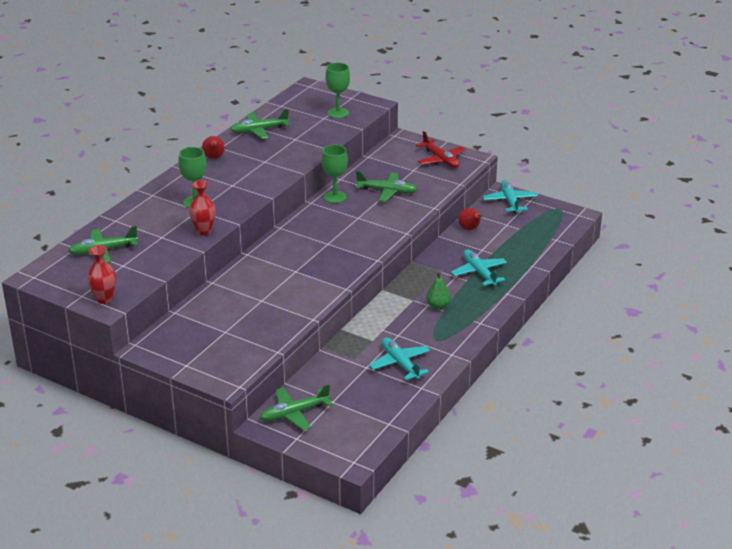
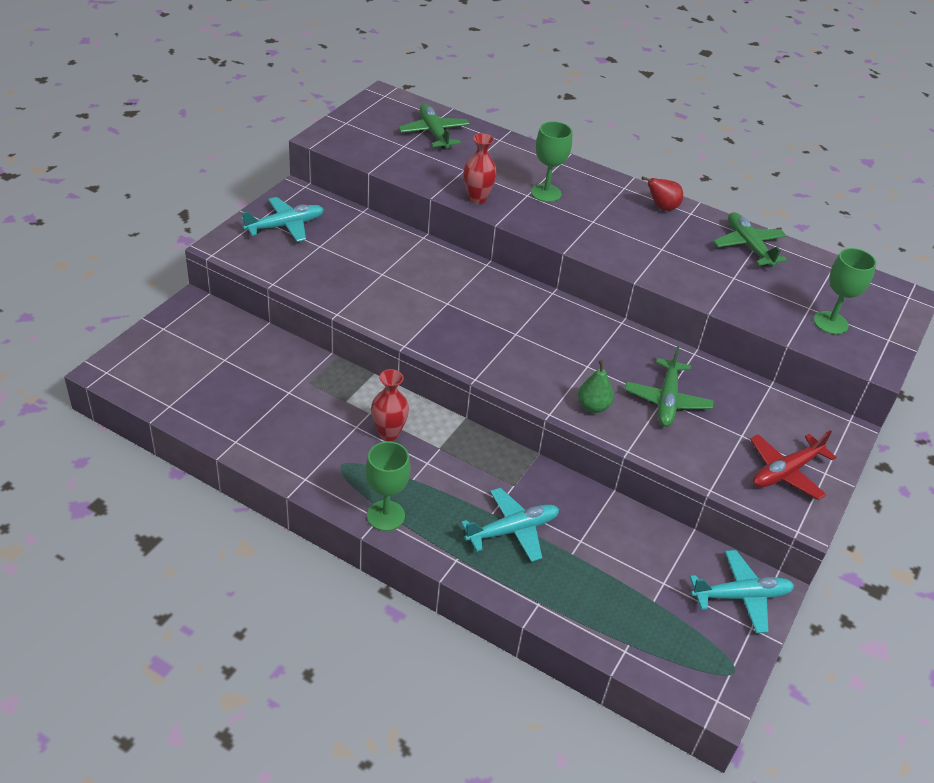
camera: 85 degrees right, 10 degrees up
red vase [87,245,116,304] -> red vase moved to [371,369,409,441]
green plane [260,384,333,430] -> none
green goblet [321,145,348,203] -> green goblet moved to [365,441,411,531]
turquoise plane [369,337,430,380] -> turquoise plane moved to [241,197,324,242]
green pear [426,272,451,310] -> green pear moved to [578,360,614,413]
red pear [458,208,483,230] -> none

